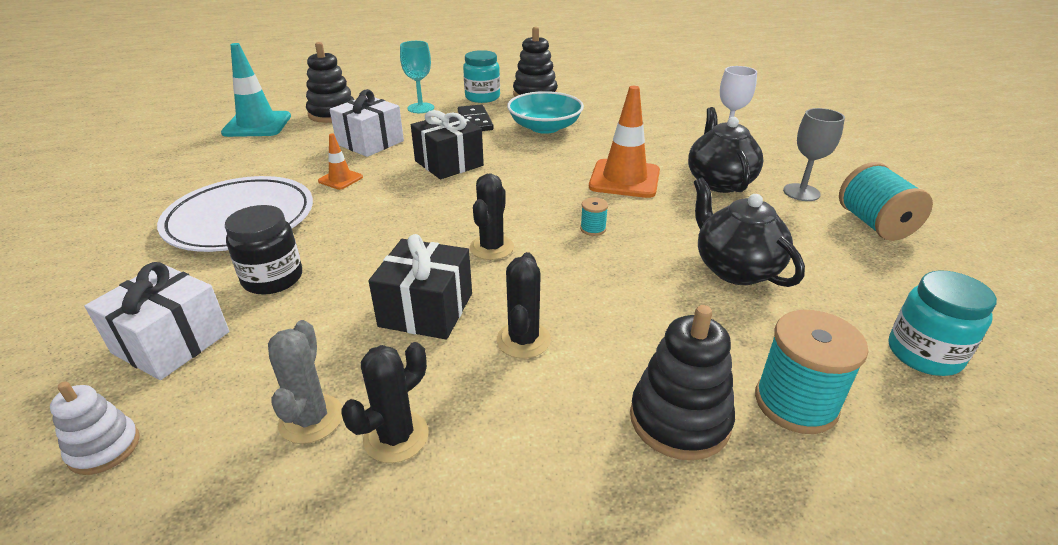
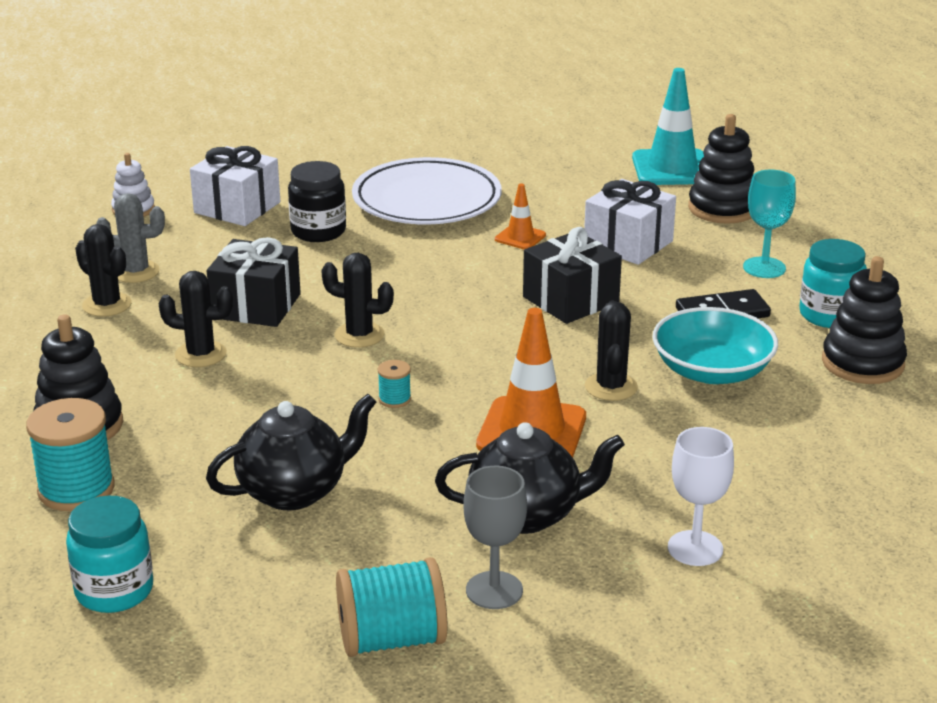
camera: 90 degrees right, 5 degrees down
none -> black cactus [585,300,638,401]

